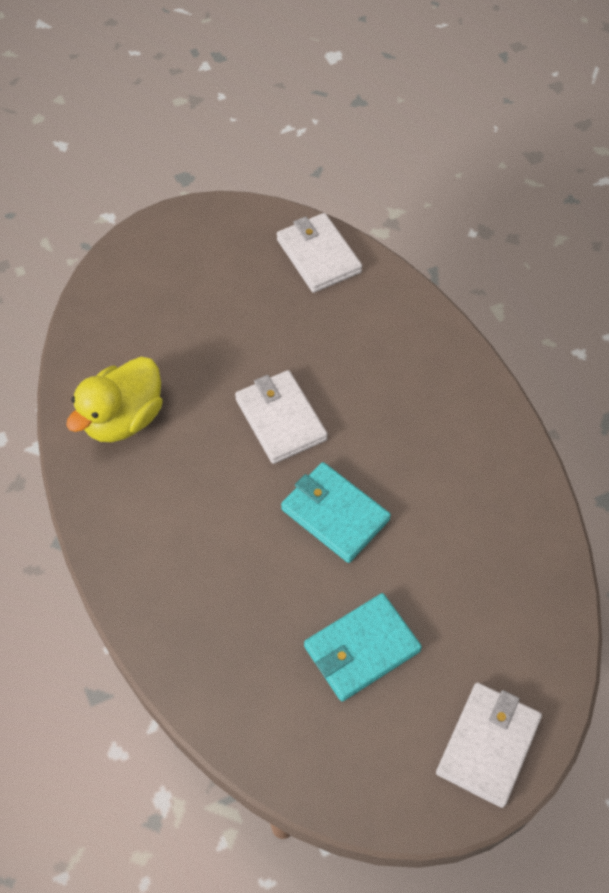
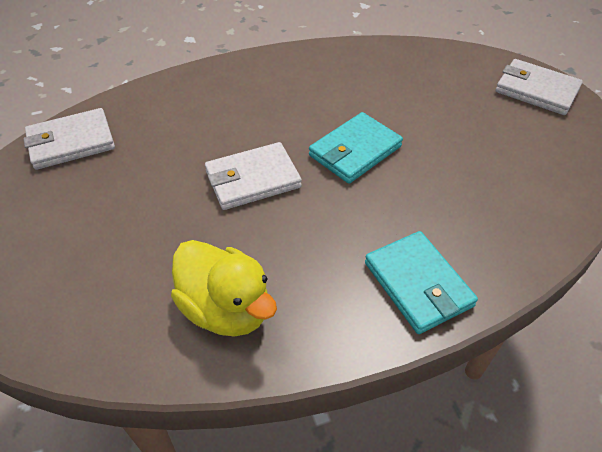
camera: 85 degrees left, 10 degrees down
turquoise wallet [304,593,422,702] -> turquoise wallet moved to [365,231,478,334]

